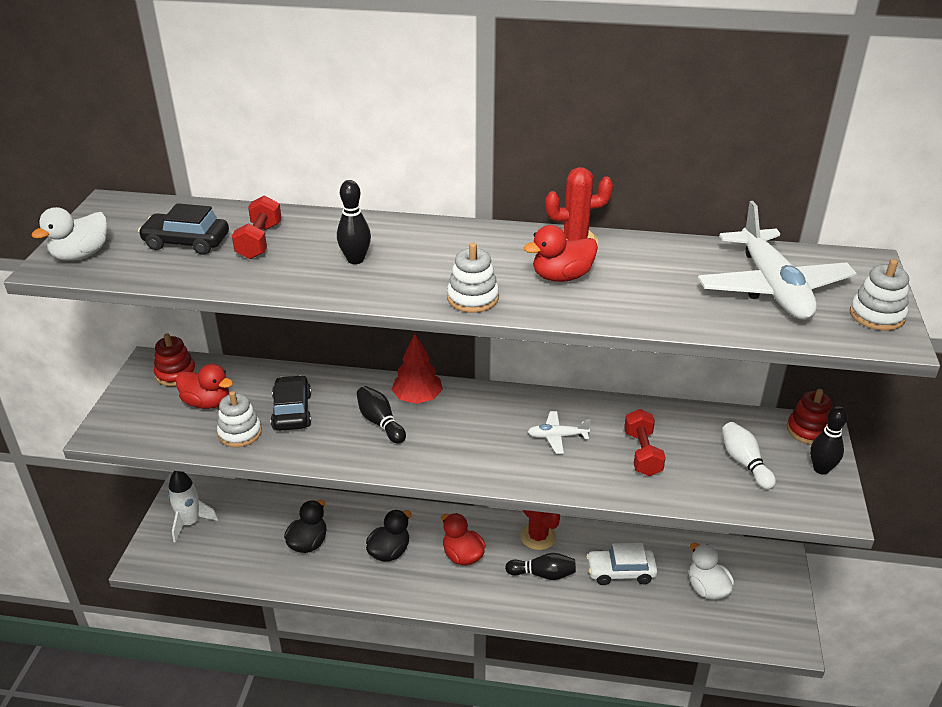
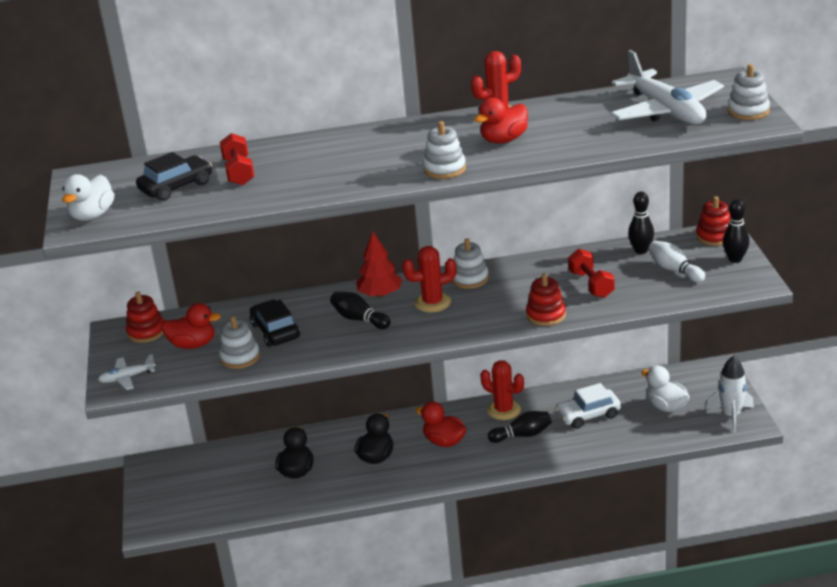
camera: 15 degrees left, 5 degrees down
black car [138,203,229,255] -> black car turned 150 degrees clockwise [136,152,212,201]
white rocket [168,471,218,542] -> white rocket moved to [706,356,754,433]
black bowling pin [337,180,371,264] -> black bowling pin moved to [628,191,654,254]
white plane [528,411,591,454] -> white plane moved to [98,354,156,390]
none -> red cactus [402,246,457,312]
none -> white stacking toy [452,238,489,289]
none -> red stacking toy [526,273,566,326]

